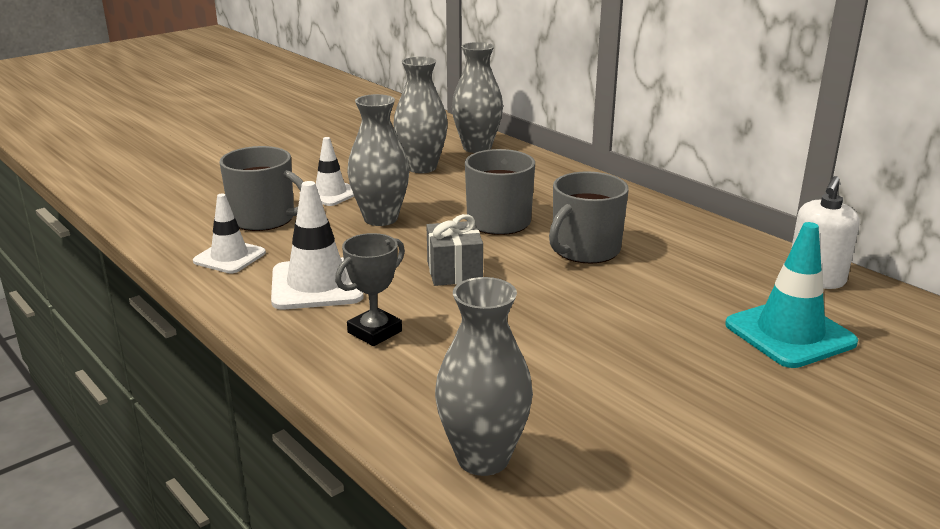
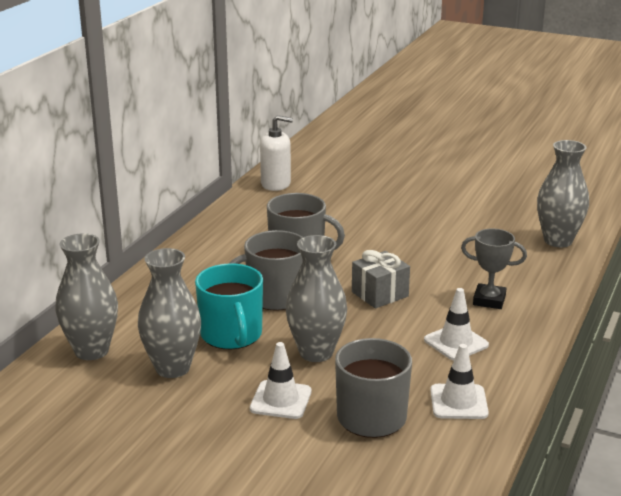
camera: 115 degrees left, 0 degrees up
white traffic cone [271,181,364,310] -> white traffic cone [424,288,489,360], size x0.66
turquoise traffic cone [725,222,858,368] -> none
none -> turquoise mug [195,264,263,350]

